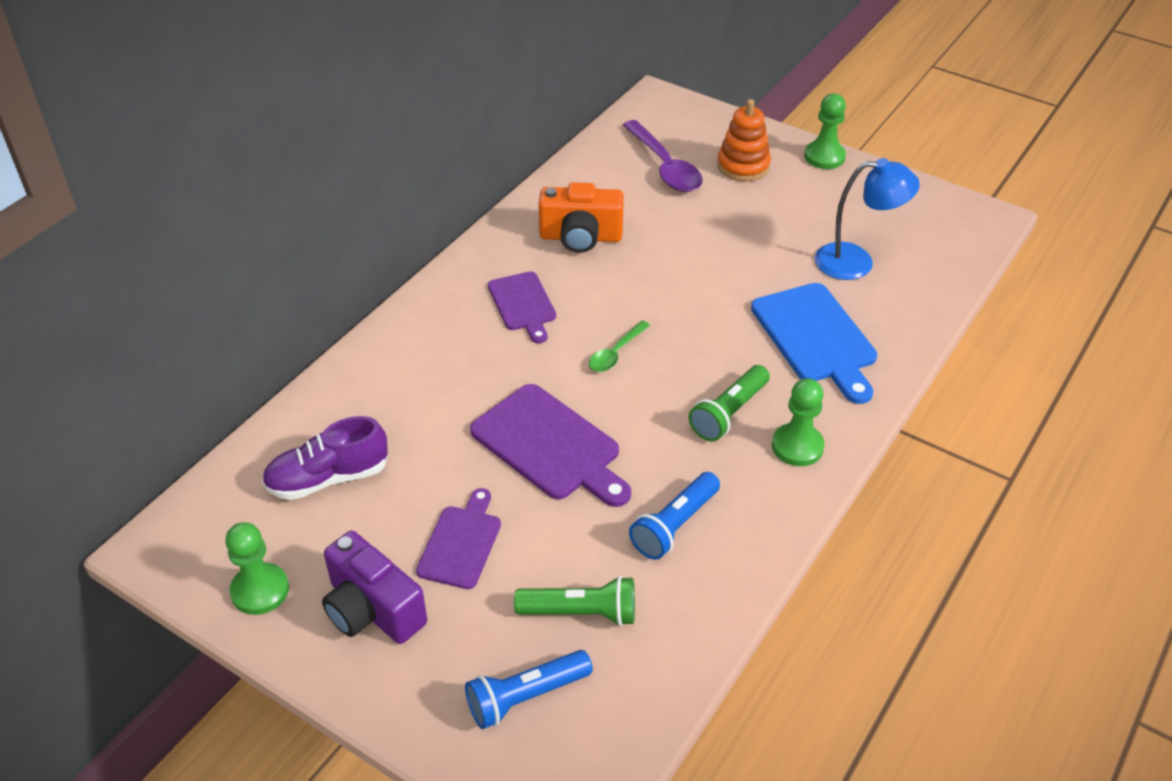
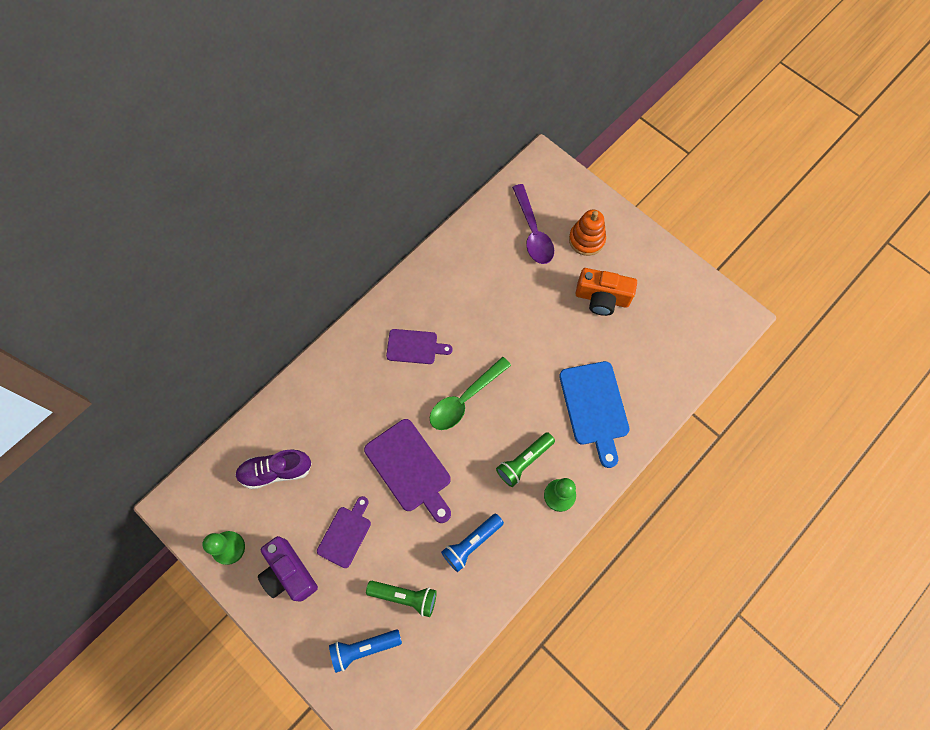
camera: 10 degrees right, 25 degrees up
purple cutting board [488,271,556,343] -> purple cutting board turned 75 degrees counterclockwise [386,329,453,364]
orange camera [539,182,624,253] -> orange camera moved to [576,268,637,316]
green spoon [589,321,650,372] -> green spoon [430,357,511,430], size x1.77
green pawn [804,93,846,169] -> none
blue lamp [815,158,920,280] -> none

